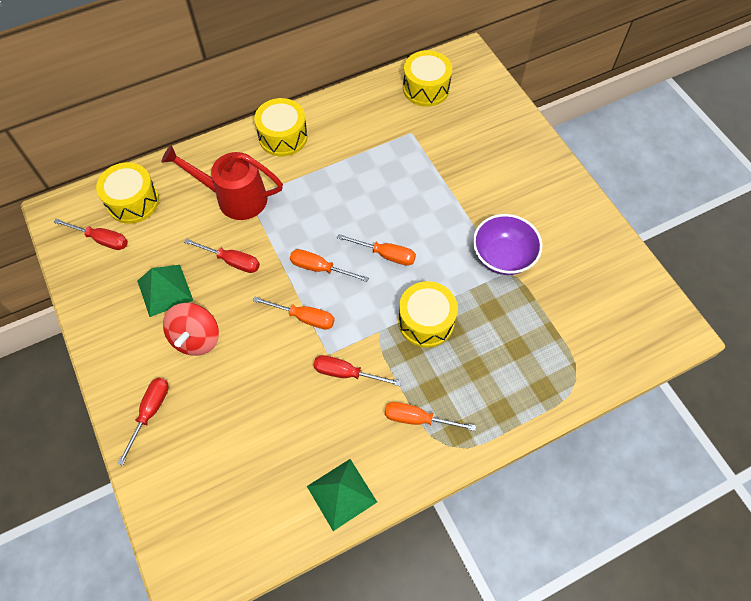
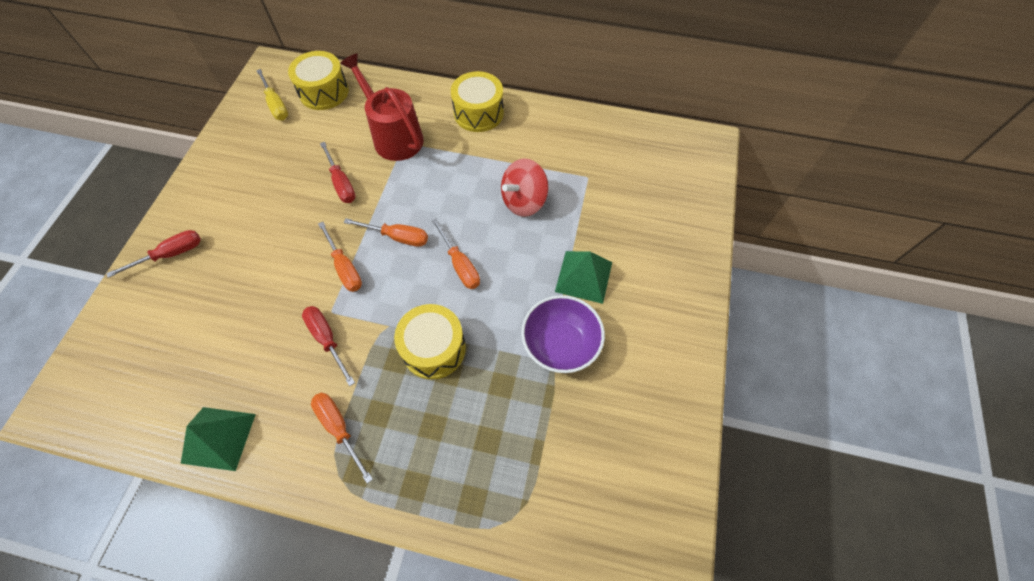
camera: 40 degrees right, 0 degrees up
red screwdriver [53,219,128,250] -> yellow screwdriver [256,69,288,120]
green pyramid [137,265,193,317] -> green pyramid moved to [555,251,612,304]
red spinning top [163,303,219,356] -> red spinning top moved to [501,158,548,217]
orange screwdriver [290,249,369,282] -> orange screwdriver turned 135 degrees clockwise [344,218,428,247]
yellow drum [403,50,452,107] -> none

